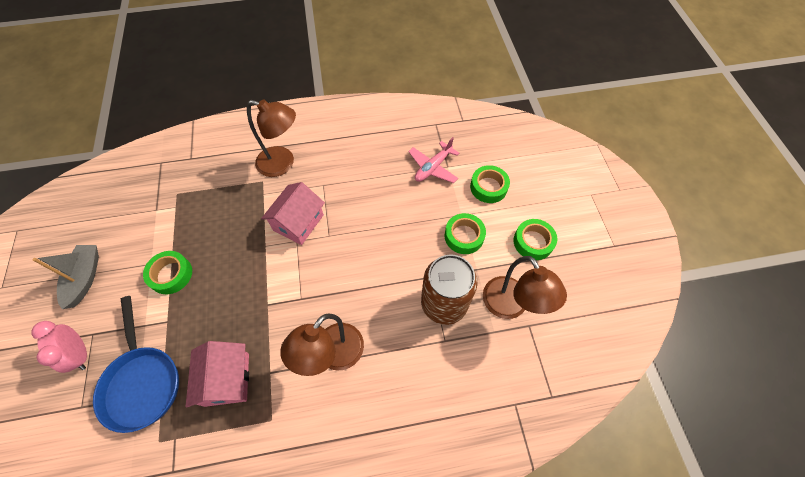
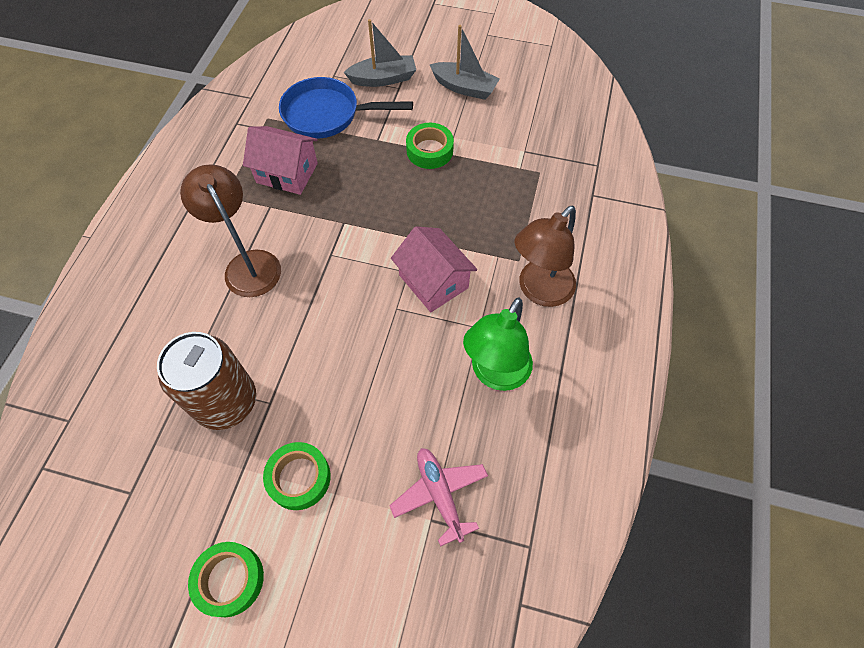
camera: 115 degrees right, 0 degrees up
pink clock [32,321,87,373] -> grey boat [344,19,416,87]
green tape [470,165,510,203] -> none
brown lamp [483,256,567,319] -> none
none -> green lamp [463,297,533,391]

